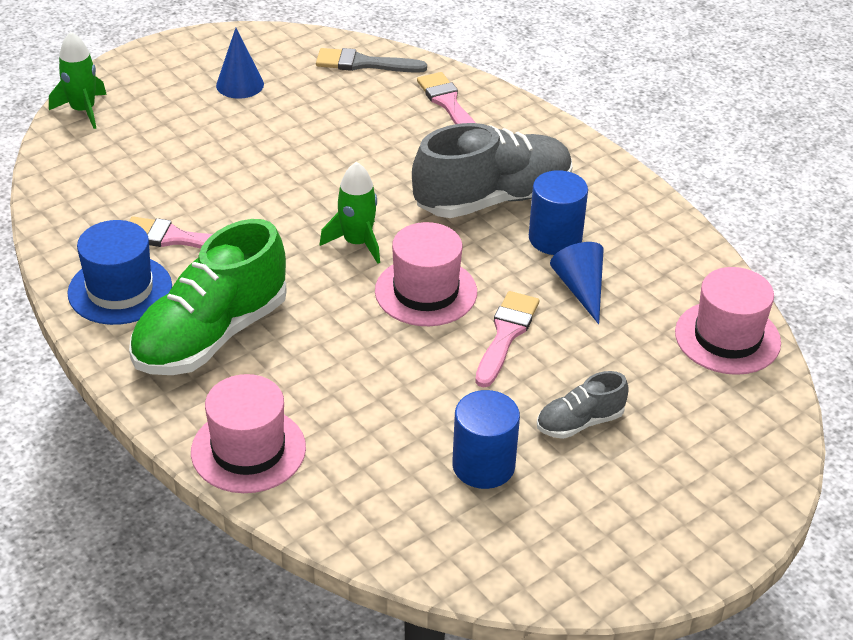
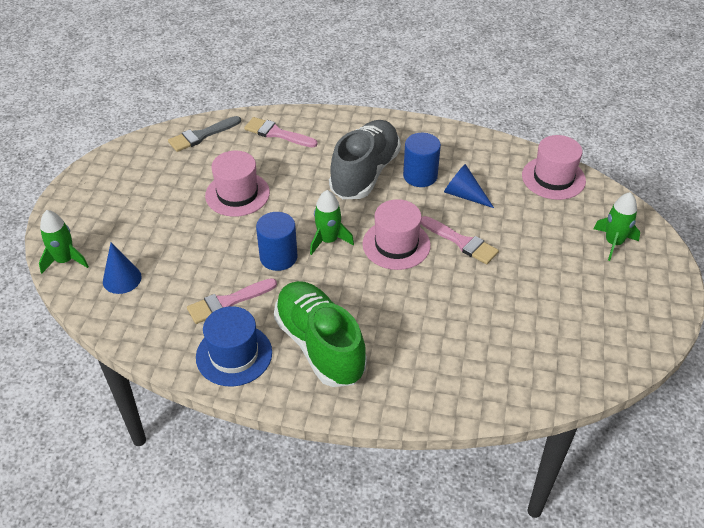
camera: 40 degrees left, 5 degrees up
green shoe [129,219,287,375] -> green shoe turned 150 degrees clockwise [274,281,367,387]
pink hat [191,374,306,493] -> pink hat moved to [205,151,270,217]
blue cone [216,28,264,99] -> blue cone moved to [103,243,142,294]
blue cylinder [452,390,520,489] -> blue cylinder moved to [256,212,297,271]
pink brush [475,291,539,387] -> pink brush turned 150 degrees clockwise [421,216,499,264]
grey shoe [537,371,629,439] -> none
none -> green rocket [594,192,640,261]

